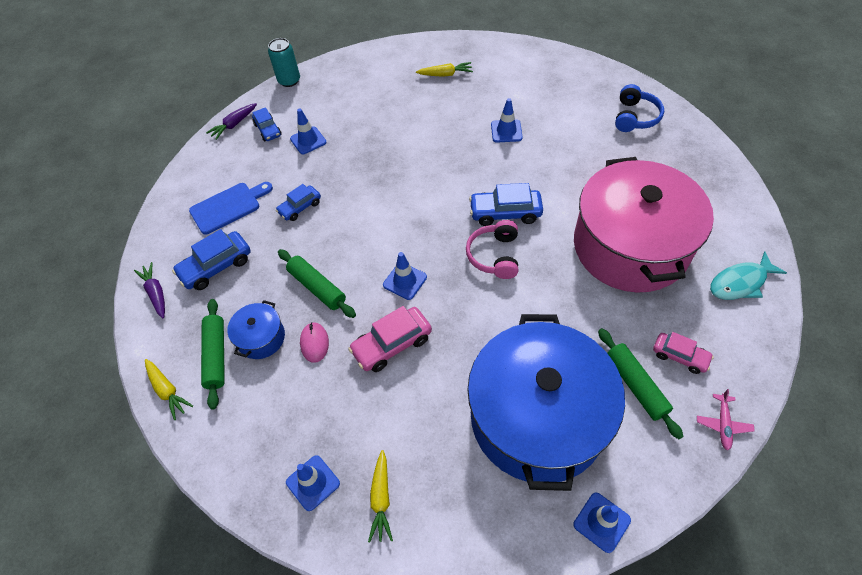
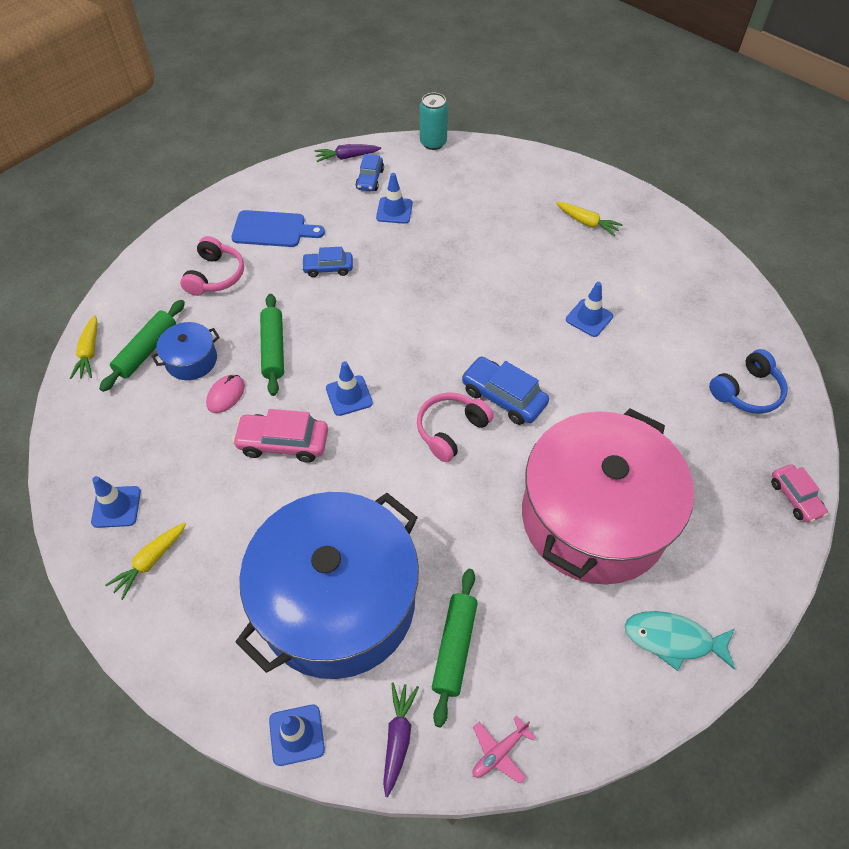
camera: 35 degrees right, 0 degrees up
purple carrot [134,262,165,318] -> purple carrot moved to [383,682,419,797]
blue car [172,229,251,290] -> pink headphones [180,236,244,296]
pink car [653,332,714,374] -> pink car moved to [771,464,828,523]

